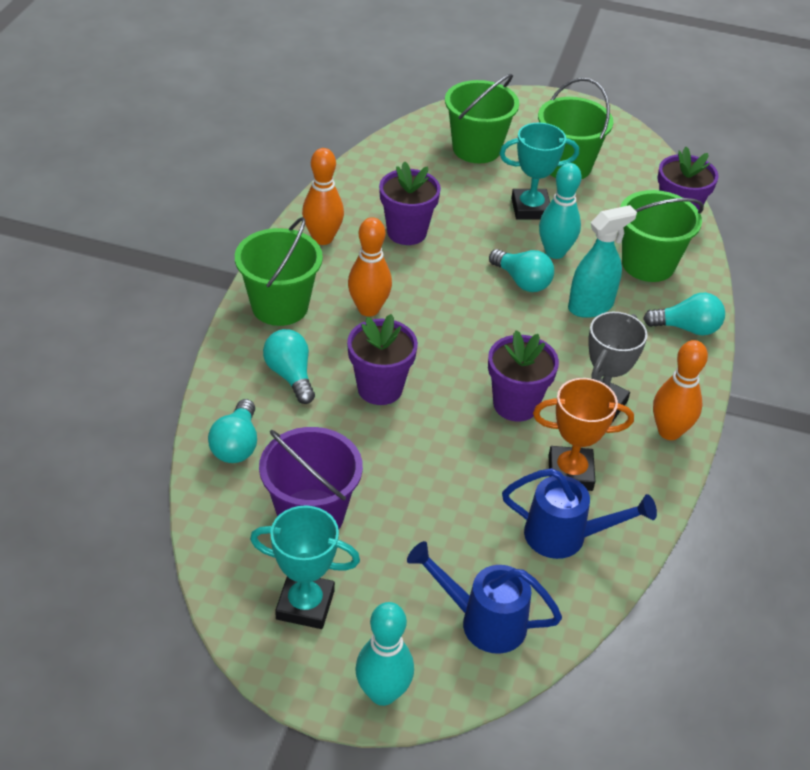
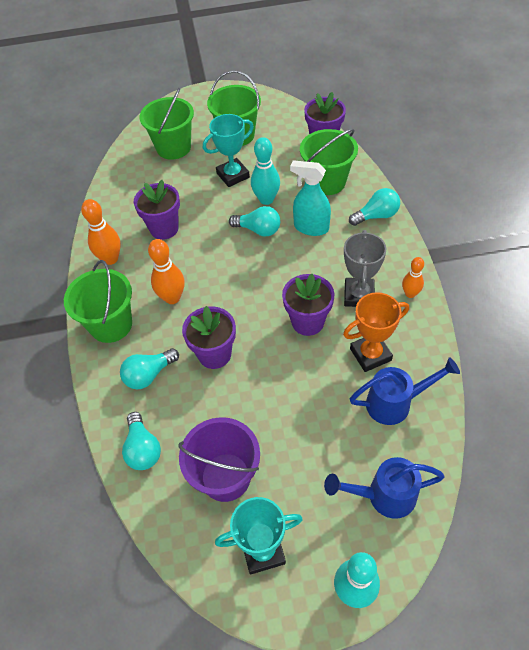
camera: 20 degrees left, 10 degrees up
turquoise light bulb [263,329,315,404] -> turquoise light bulb turned 75 degrees counterclockwise [120,348,179,390]
turquoise spray bottle [568,205,637,318] -> turquoise spray bottle turned 105 degrees counterclockwise [290,160,331,236]
orange bowling pin [653,340,708,440] -> orange bowling pin [402,257,424,298], size x0.63

